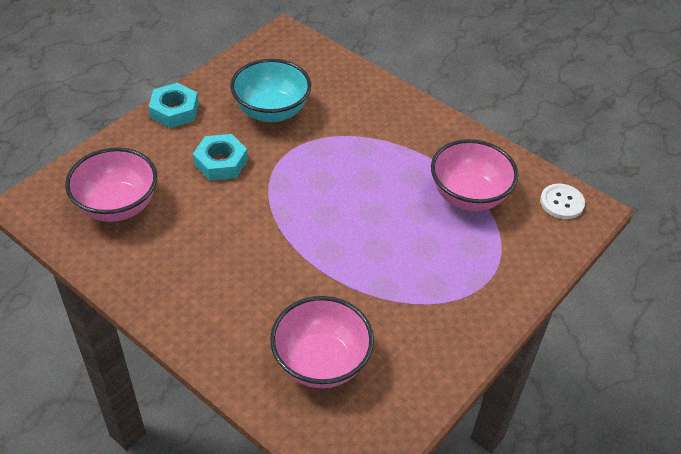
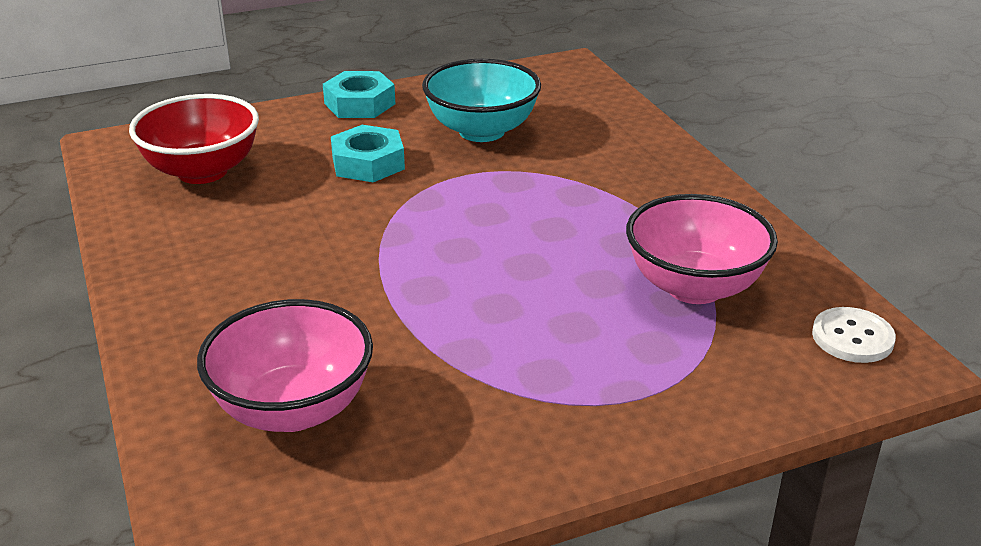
camera: 30 degrees right, 15 degrees down
pink bowl [65,147,157,222] -> red bowl [129,94,259,184]

